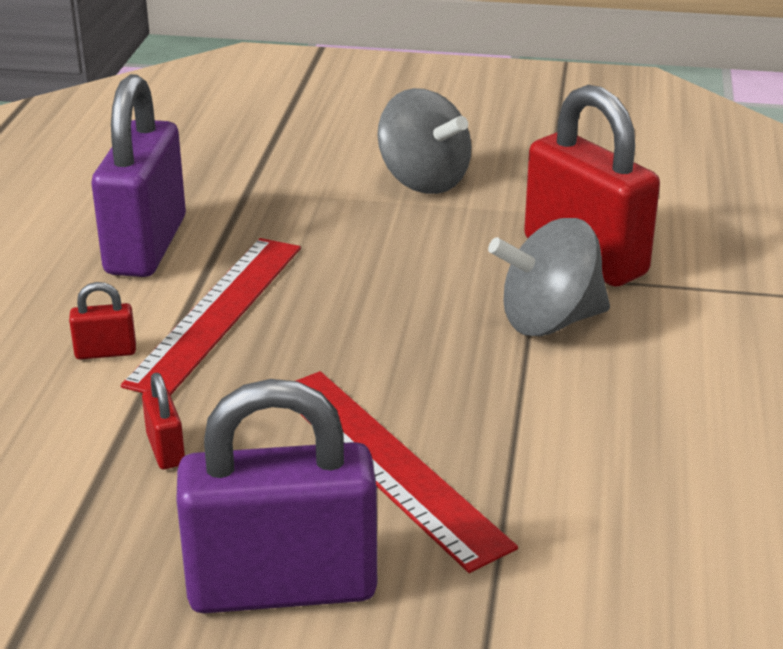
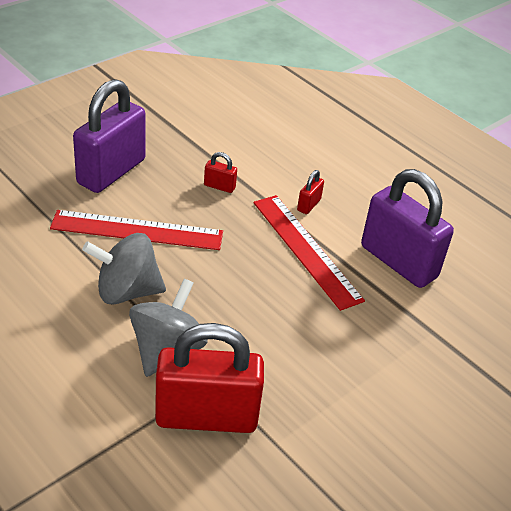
camera: 125 degrees right, 10 degrees up
grey spinning top [377,88,472,194] -> grey spinning top moved to [82,233,166,305]

